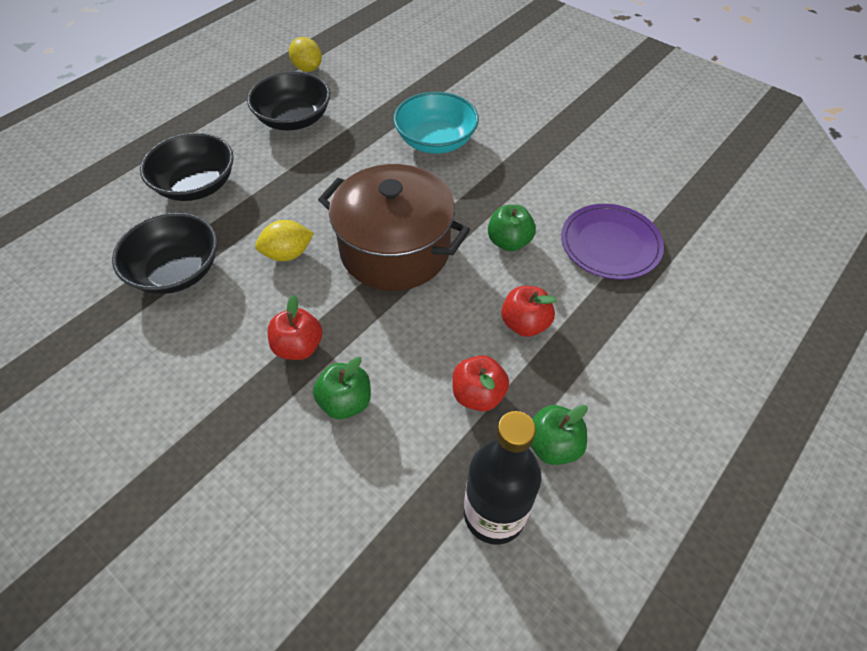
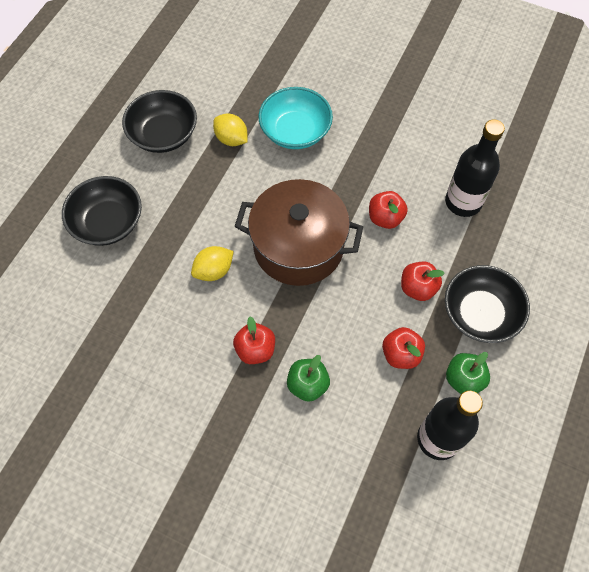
camera: 15 degrees left, 10 degrees up
black bowl [112,213,218,294] -> black bowl moved to [445,265,530,343]
yellow lemon [289,37,322,72] -> yellow lemon moved to [213,113,248,146]
green apple [488,205,536,251] -> red apple [369,191,408,229]
purple plate [561,204,664,280] -> black bottle [445,119,505,217]

